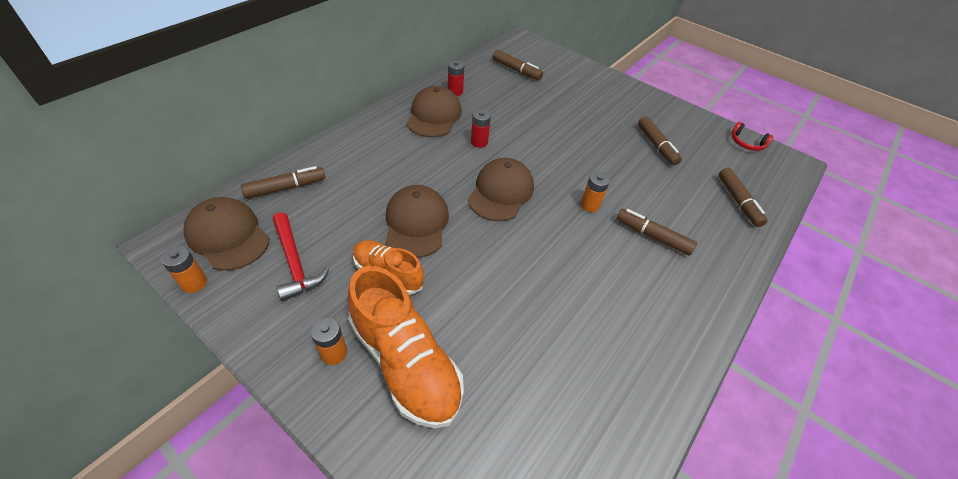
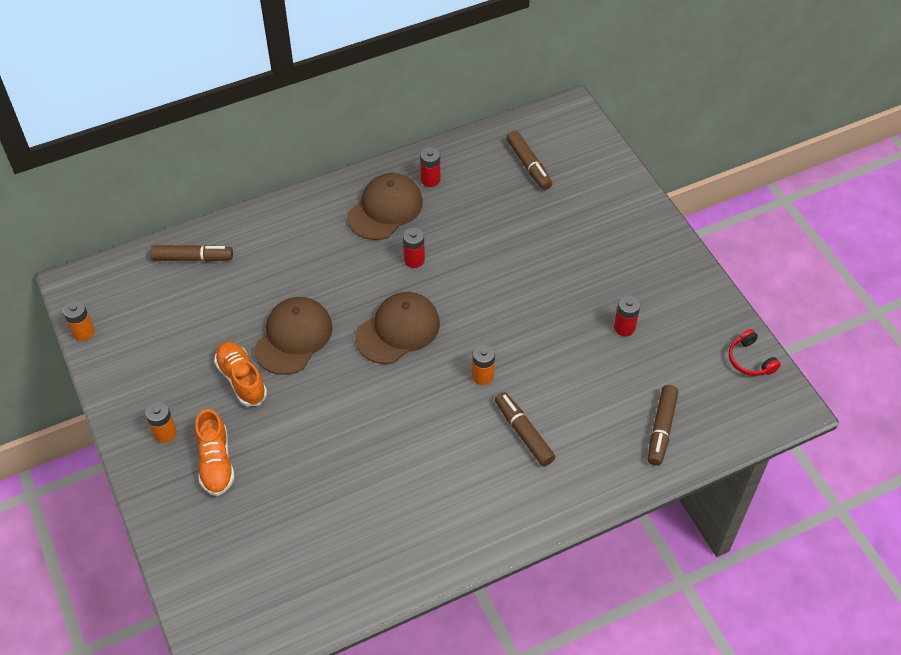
camera: 30 degrees right, 5 degrees up
brown cap [184,197,270,271] -> none
red hammer [273,212,329,301] -> none
orange shoe [348,266,464,428] -> orange shoe [195,409,235,496], size x0.59
brown marker [638,117,682,166] -> red battery [614,295,640,336]

